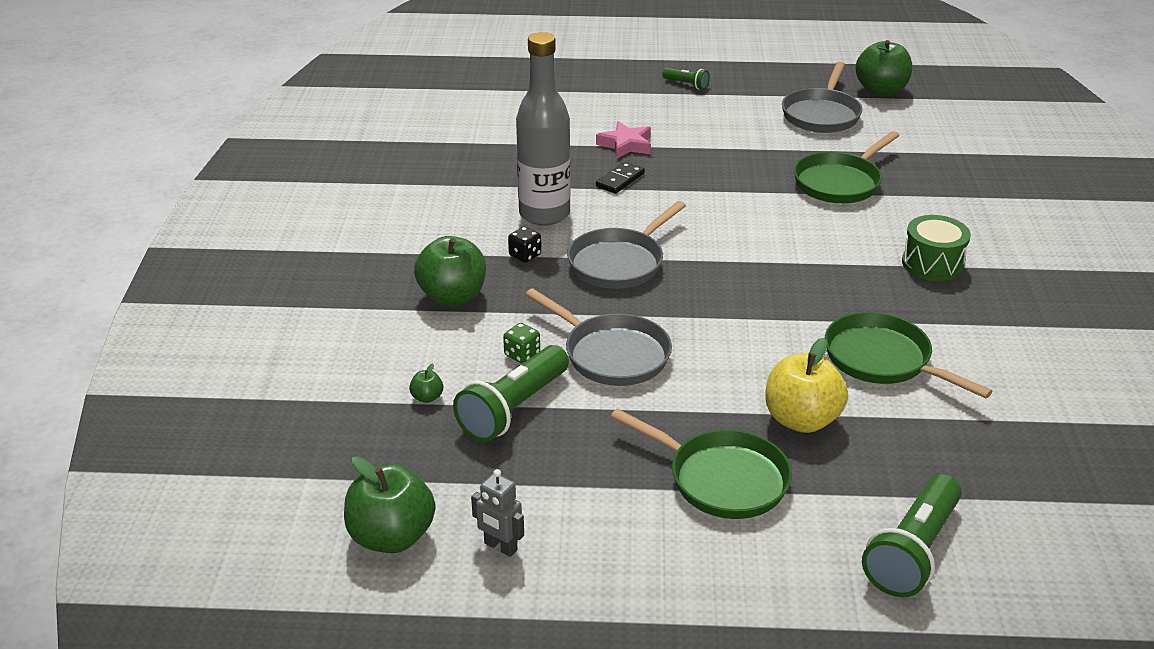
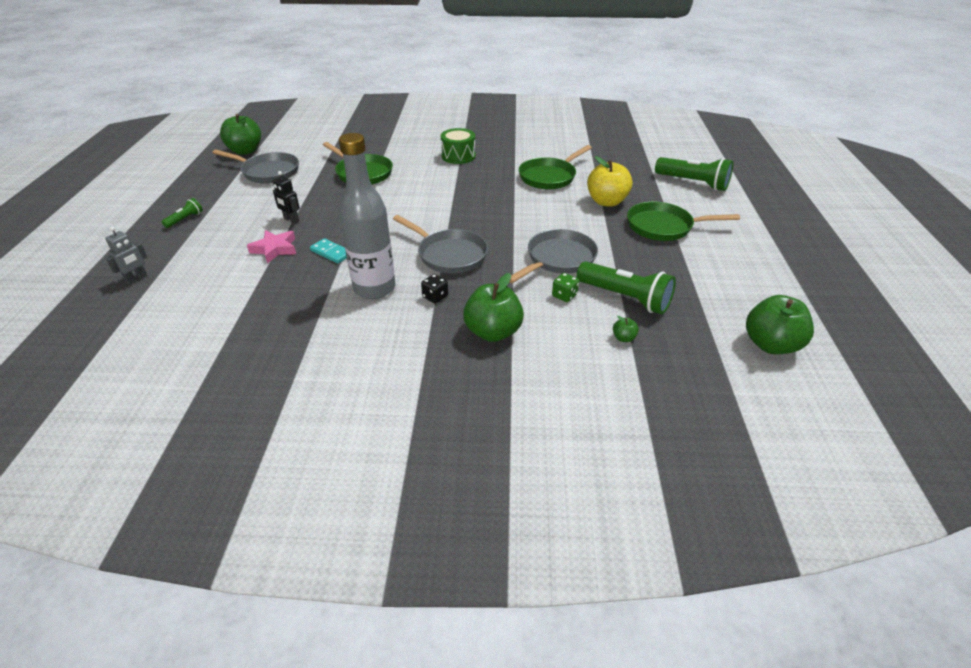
camera: 90 degrees left, 5 degrees up
grey robot [471,469,524,557] -> grey robot moved to [105,226,147,285]
black domino [596,162,645,194] -> turquoise domino [310,238,347,264]
green pan [610,409,792,519] -> green pan turned 120 degrees counterclockwise [627,202,740,241]
none -> black robot [273,171,300,224]

